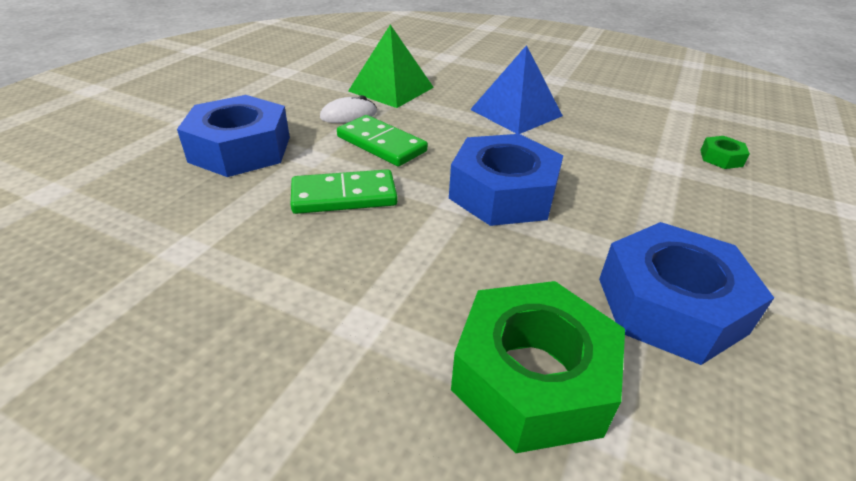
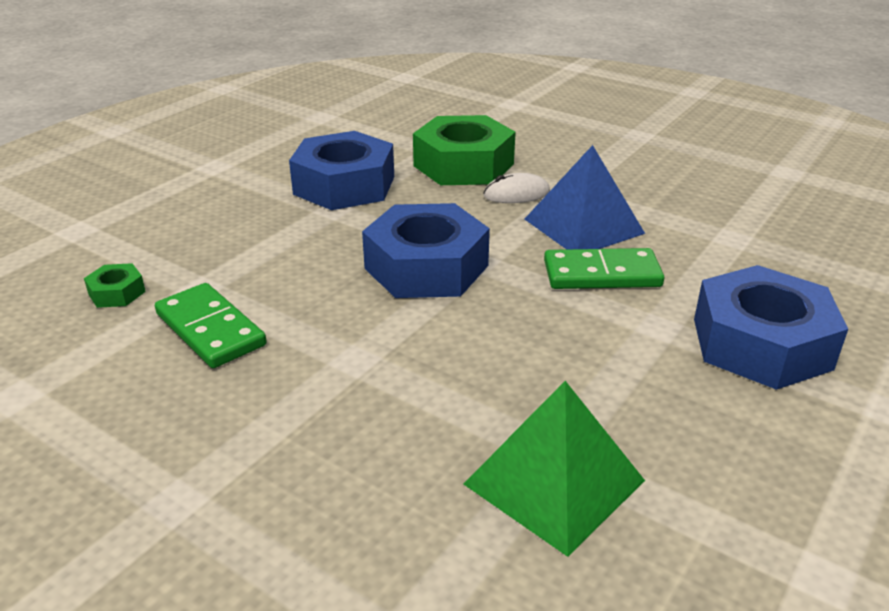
camera: 170 degrees left, 5 degrees down
white mouse [320,95,377,123] -> white mouse moved to [483,173,550,203]
green domino [337,115,428,167] -> green domino moved to [155,283,267,368]
blue pyramid [470,45,563,134] -> blue pyramid moved to [525,145,645,249]

